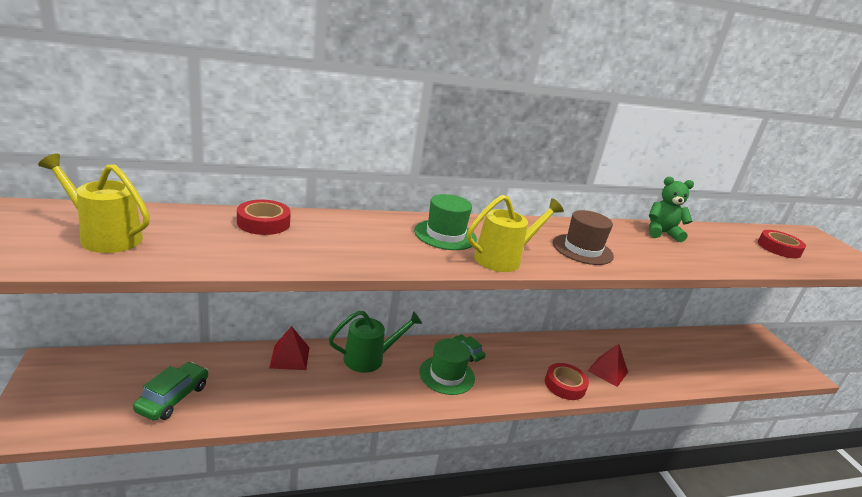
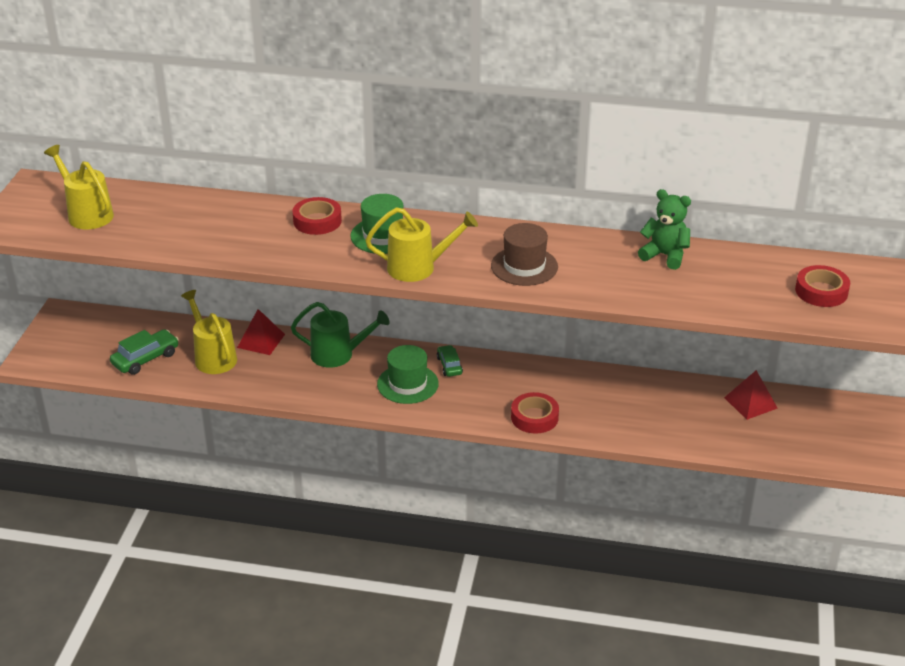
camera: 30 degrees right, 10 degrees up
red tape [237,200,291,235] -> red tape moved to [293,197,342,235]
red pyramid [587,344,628,387] -> red pyramid moved to [724,370,778,420]
none -> yellow watering can [181,290,237,374]

